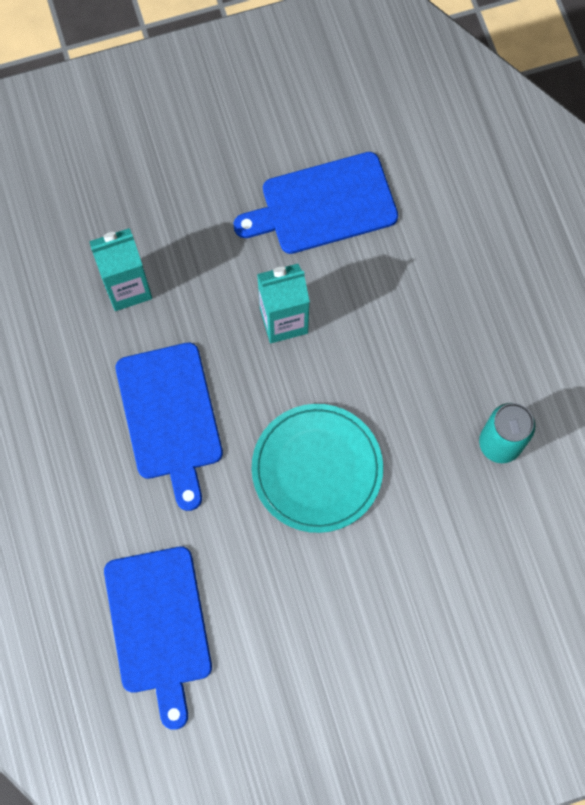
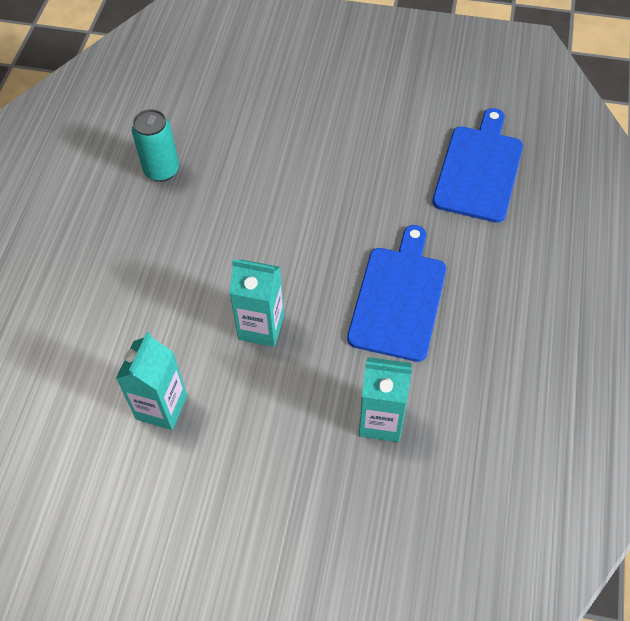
camera: 150 degrees left, 15 degrees down
blue cutting board [234,152,398,254] -> turquoise carton [116,332,187,430]
turquoise plate [252,404,383,533] -> none

